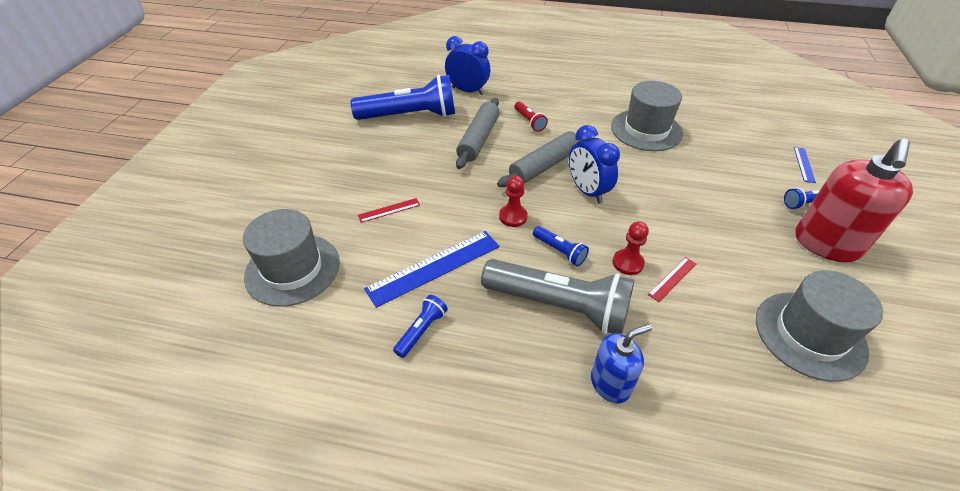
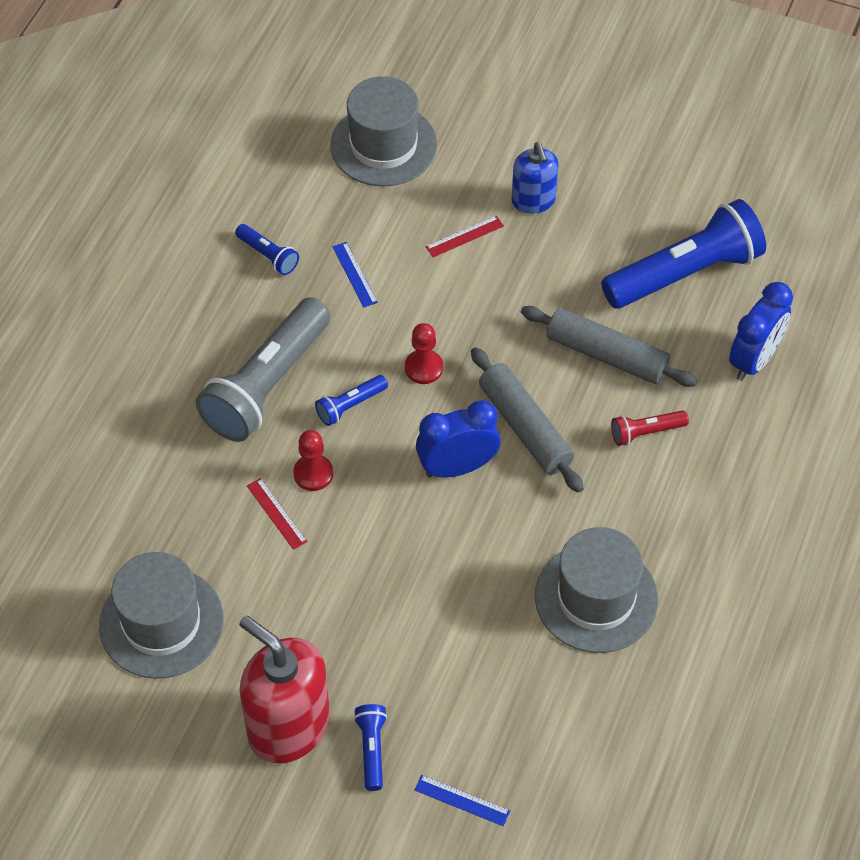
camera: 100 degrees right, 10 degrees up
blue flashlight [351,75,455,120] -> blue flashlight turned 120 degrees counterclockwise [601,199,766,309]
red ruler [358,198,420,223] -> red ruler turned 75 degrees clockwise [426,216,504,257]
blue ruler [364,231,499,308] -> blue ruler [333,242,378,308], size x0.49
blue soap dispenser [591,324,652,403] -> blue soap dispenser moved to [512,142,559,214]

